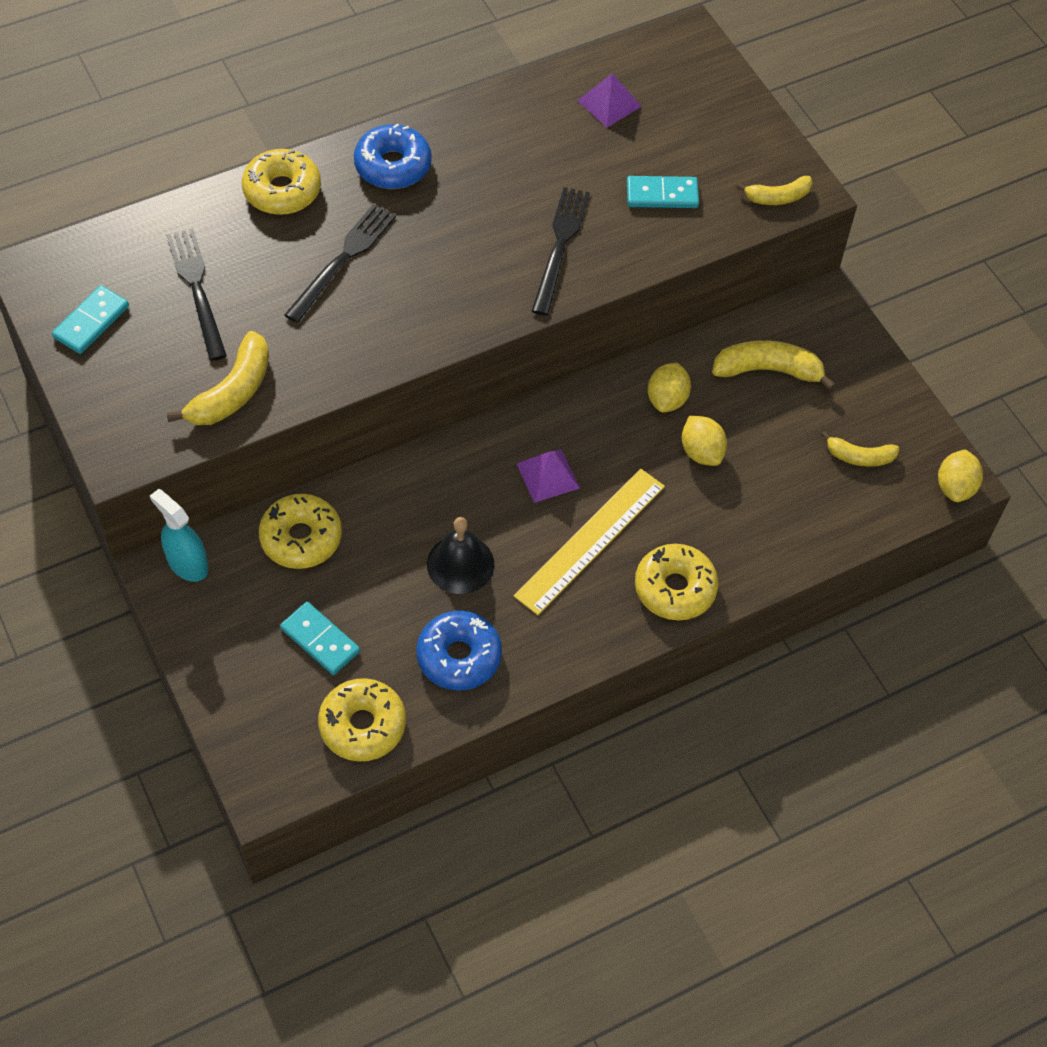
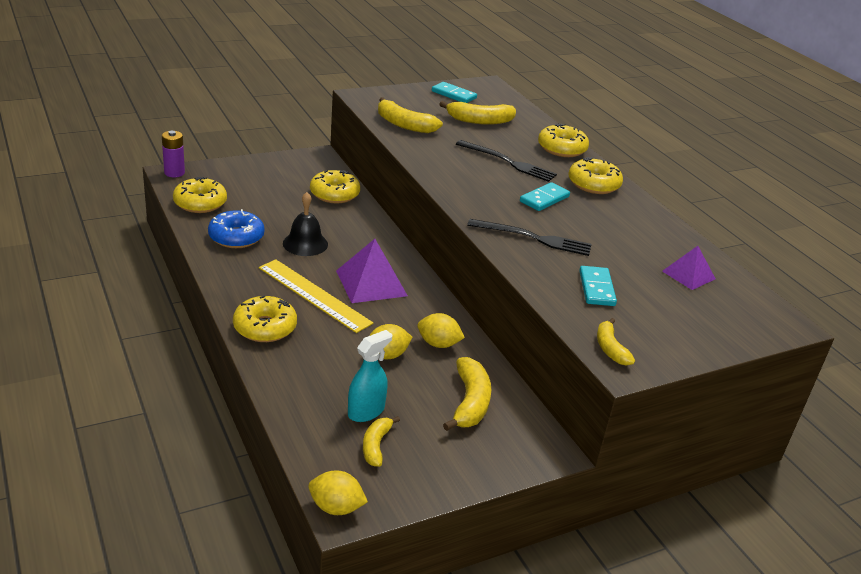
camera: 90 degrees right, 25 degrees down
turquoise spray bottle [150,489,209,582] -> turquoise spray bottle moved to [348,330,392,422]
black fork [166,228,227,361] -> yellow banana [439,101,516,125]
turquoise domino [280,602,360,675] -> turquoise domino moved to [520,182,570,211]
blue donut [354,124,432,189] -> yellow donut [569,157,623,194]
purple pyramid [517,450,580,503] -> purple pyramid [336,239,408,303], size x1.63
none -> purple battery [162,131,185,177]

